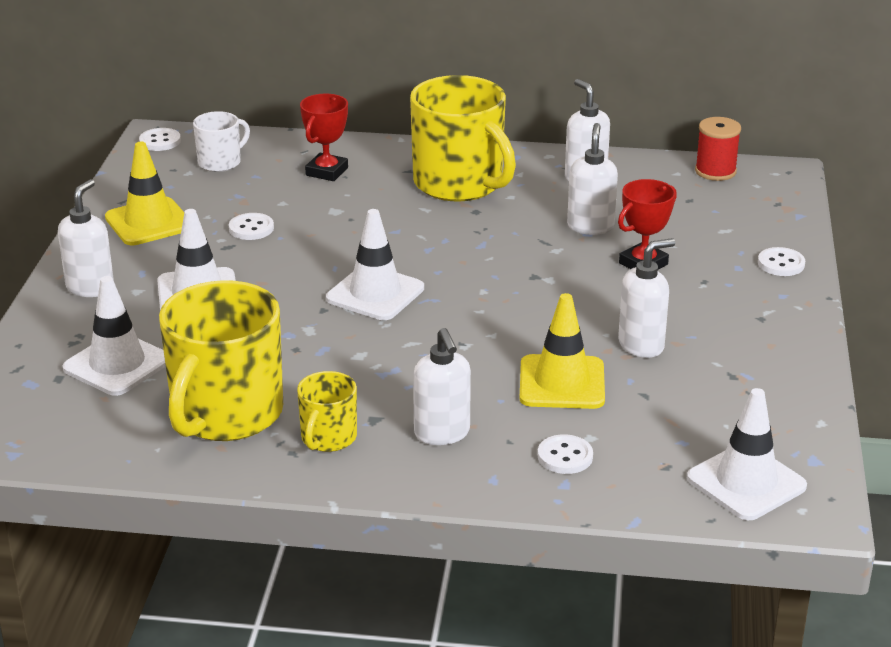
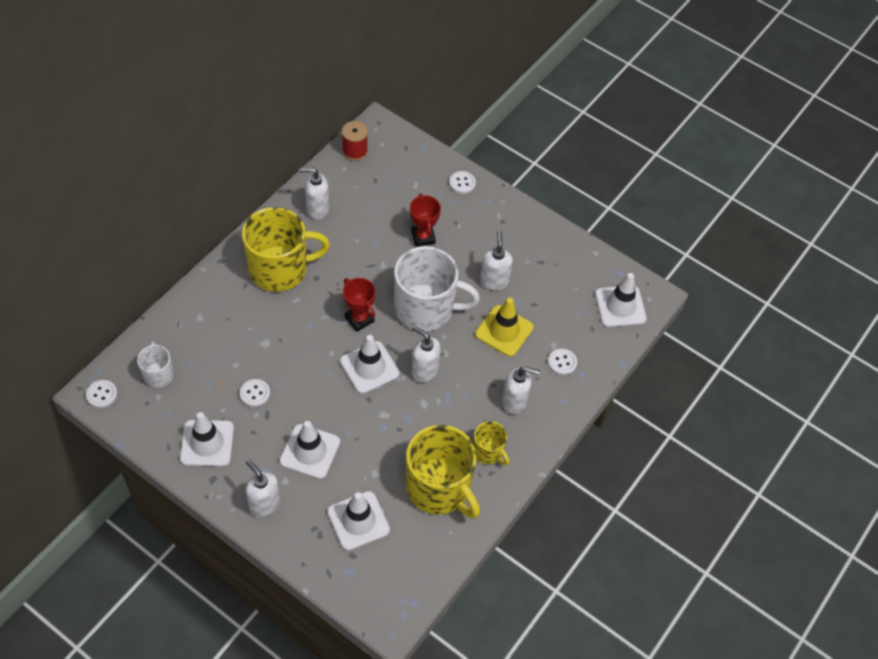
camera: 65 degrees left, 25 degrees up
yellow traffic cone [105,142,184,245] -> white traffic cone [180,412,234,466]
red trophy [300,93,348,181] -> red trophy moved to [343,278,376,332]
white soap dispenser [567,123,618,235] -> white soap dispenser moved to [412,326,441,382]
none -> white mug [394,246,480,331]

